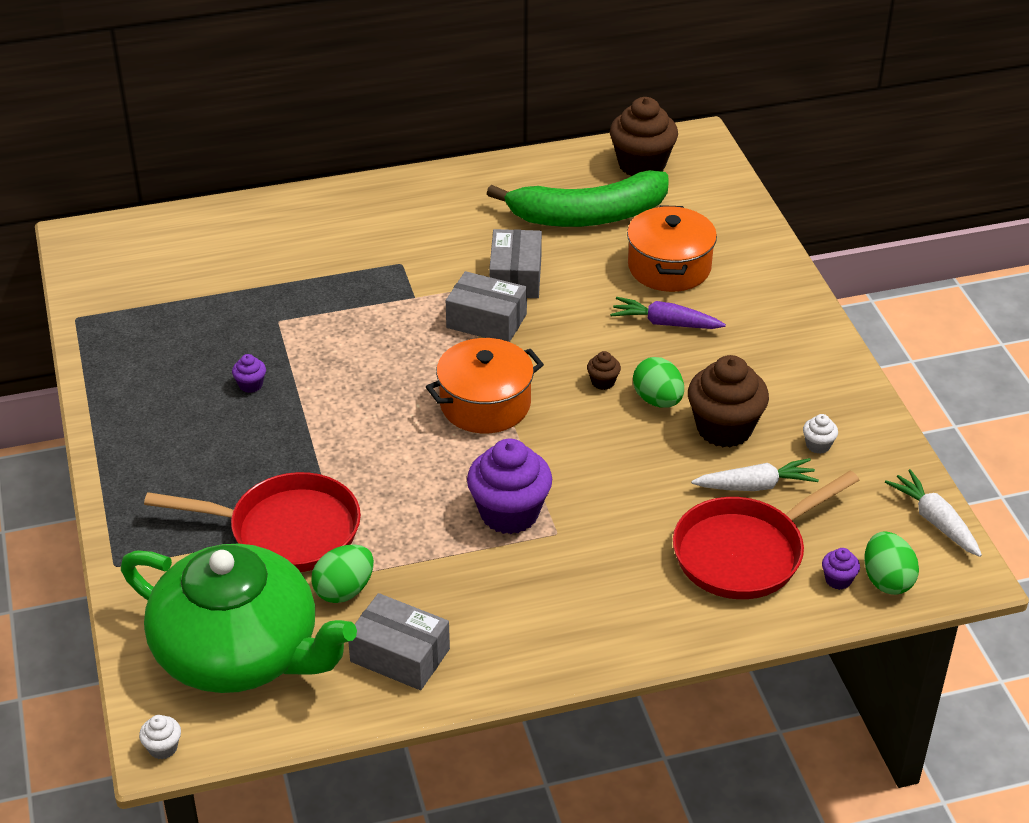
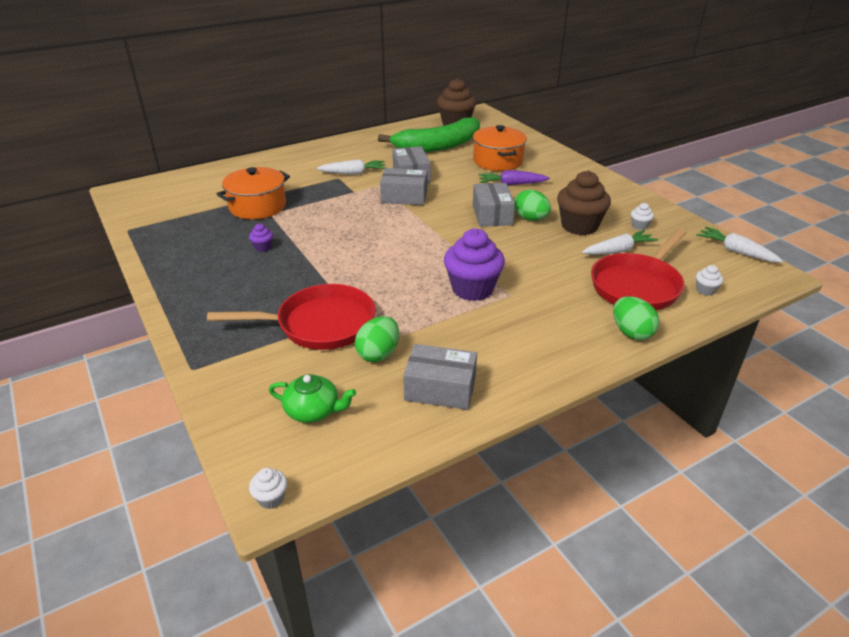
camera: 15 degrees left, 5 degrees down
green teapot [121,543,357,693] -> green teapot [269,374,356,423], size x0.40
orange pot [426,338,544,433] -> orange pot moved to [217,167,290,219]
brown cupcake [587,351,621,390] -> grey box [473,183,515,227]
purple cupcake [822,548,860,590] -> white cupcake [696,265,723,296]
green egg [864,531,919,595] -> green egg moved to [613,296,660,340]
none -> white carrot [317,159,385,175]

